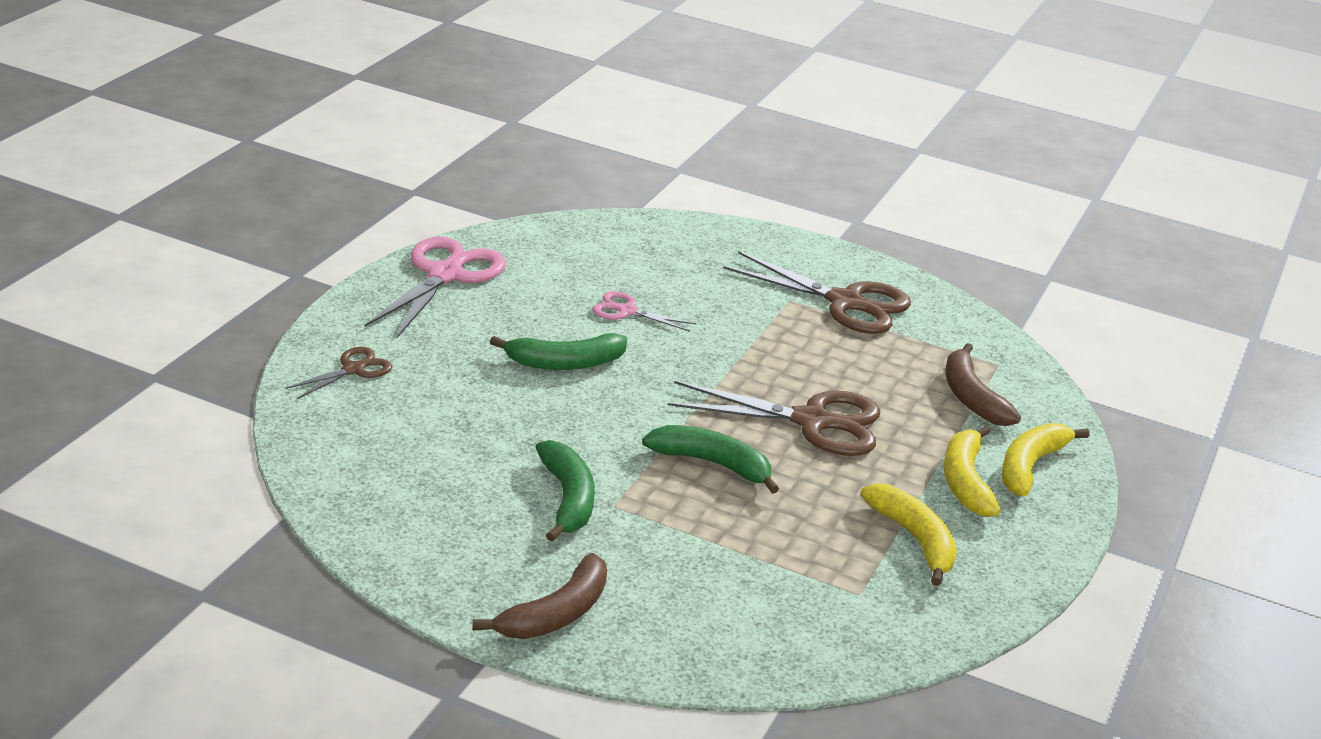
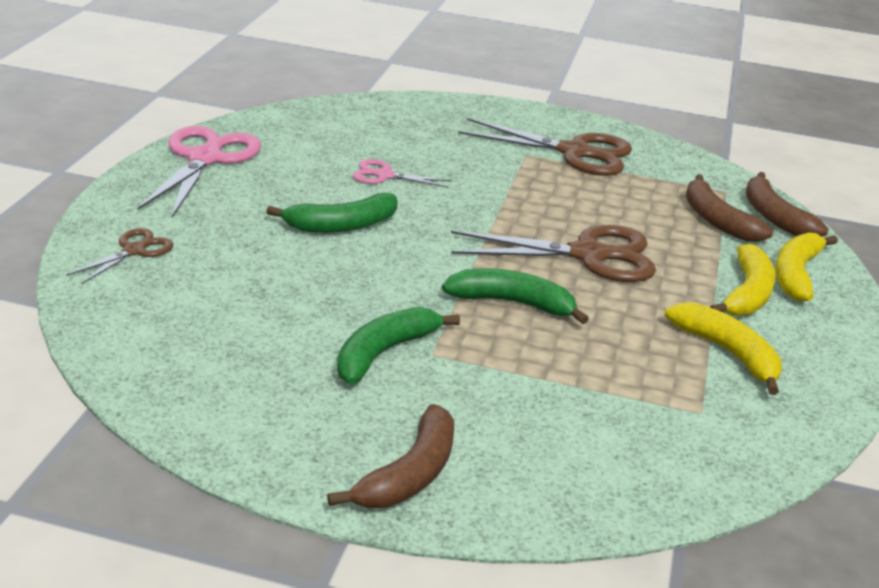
camera: 10 degrees left, 0 degrees up
green banana [535,440,595,541] -> green banana turned 120 degrees counterclockwise [337,307,460,385]
yellow banana [944,425,1001,517] -> yellow banana turned 150 degrees counterclockwise [710,244,776,316]
none -> brown banana [746,172,829,237]

